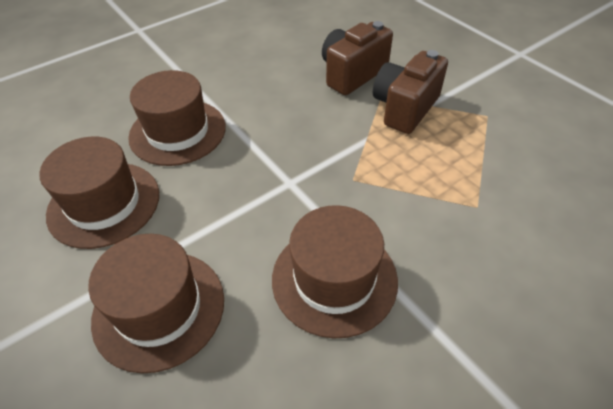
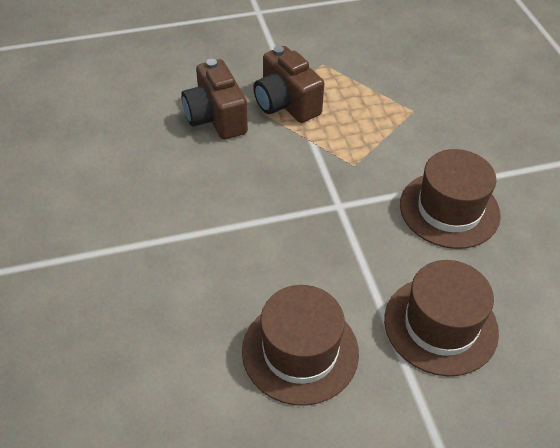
camera: 70 degrees left, 0 degrees up
brown hat [128,70,226,166] -> none

